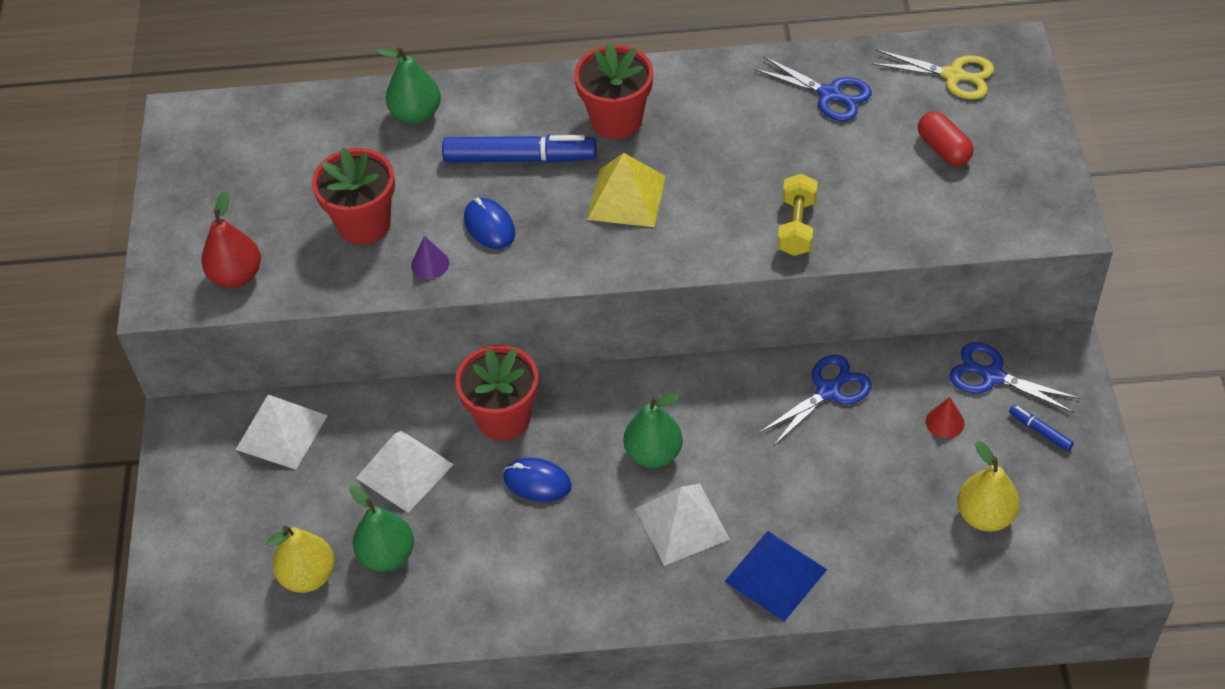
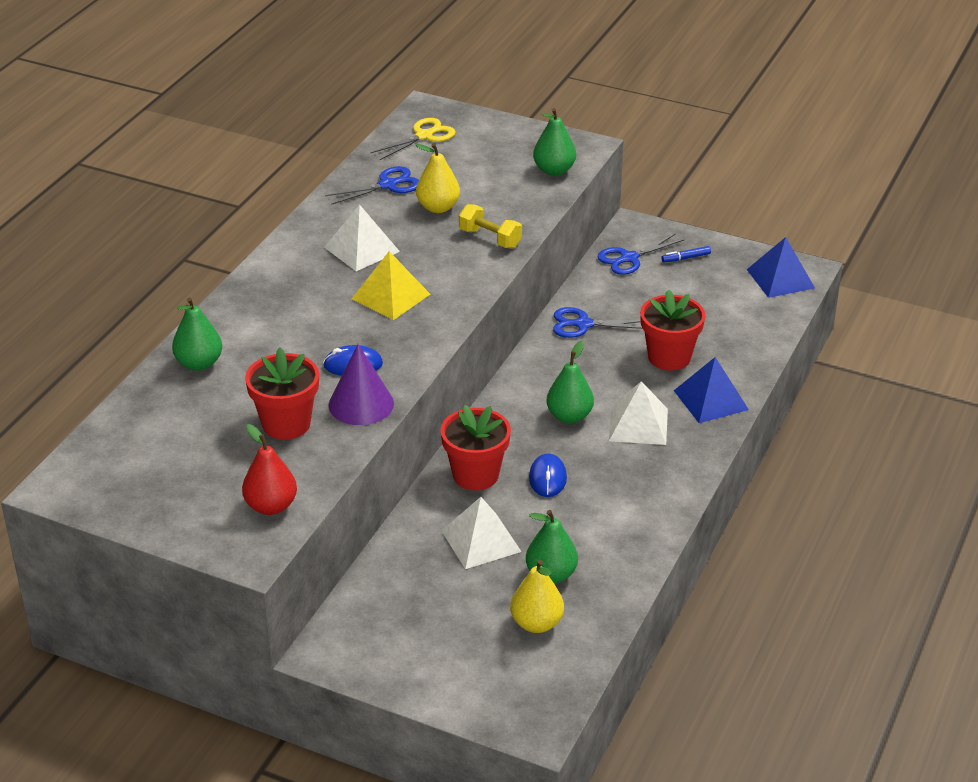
camera: 65 degrees left, 15 degrees down
white pyramid [236,394,328,470] -> white pyramid moved to [324,205,400,271]
purple cone [411,236,449,279] -> purple cone [329,344,394,425], size x1.96
blue marker [442,135,596,163] -> none
blue mouse [503,458,572,502] -> blue mouse turned 45 degrees counterclockwise [529,453,567,497]
red flower pot [574,42,653,139] -> red flower pot moved to [640,289,705,371]
blue scissors [759,355,872,446] -> blue scissors turned 75 degrees counterclockwise [553,307,643,338]
red capsule [918,111,973,166] -> none
red cone [926,397,964,438] -> none
yellow pear [957,441,1020,532] -> yellow pear moved to [416,143,460,213]
none -> green pear [533,108,576,176]
none -> blue pyramid [747,237,815,298]

